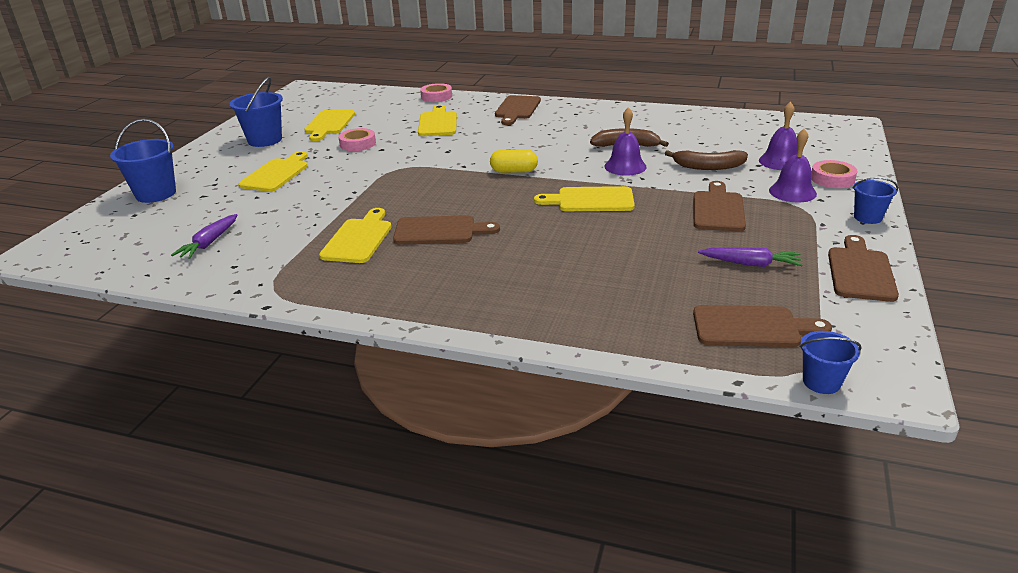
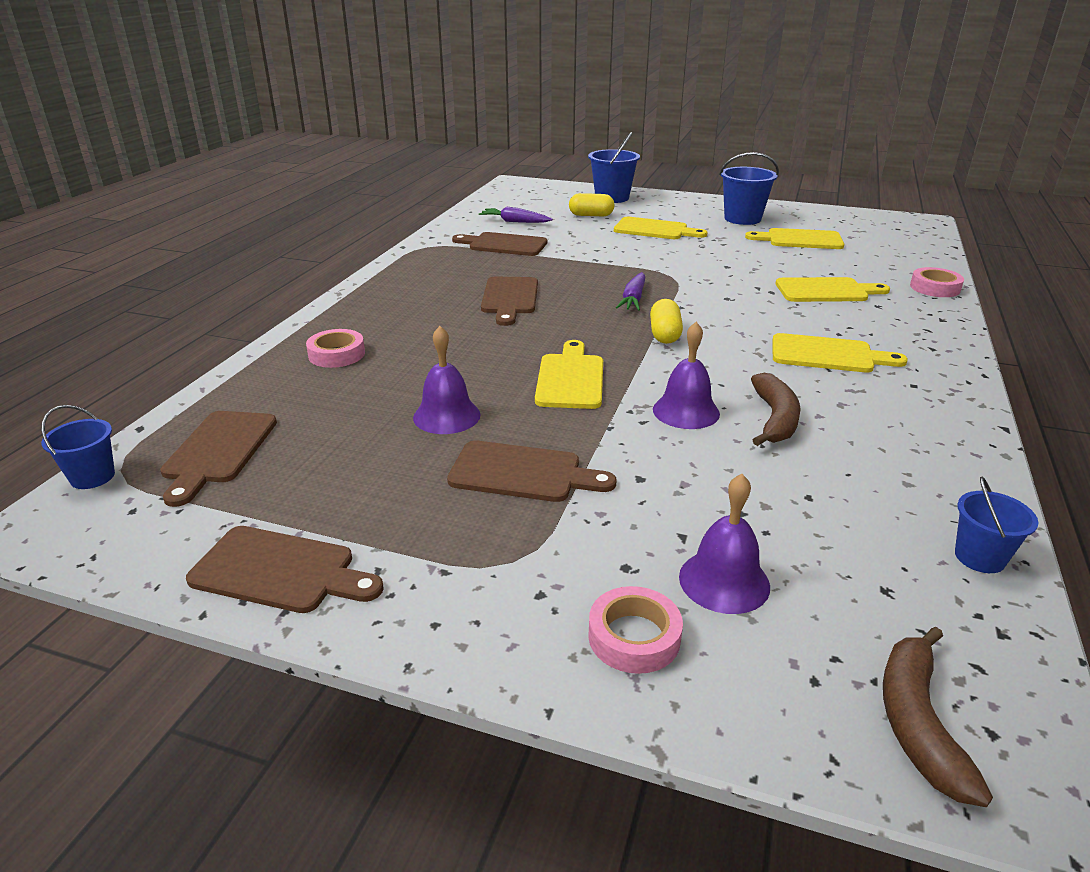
camera: 90 degrees right, 0 degrees up
yellow cutting board [319,208,392,263] -> yellow cutting board moved to [772,333,908,372]
pink tape [338,128,376,151] -> pink tape moved to [306,329,365,368]
brown cutting board [495,95,541,125] -> brown cutting board moved to [452,232,547,256]
brown banana [665,150,748,170] -> brown banana moved to [883,627,993,807]
purple carrot [698,247,803,267] -> purple carrot moved to [616,272,645,311]
purple bell [769,129,817,202] -> purple bell moved to [413,326,481,434]
blue bucket [853,177,898,224] -> blue bucket moved to [955,477,1038,573]
none -> yellow capsule [569,193,615,216]

